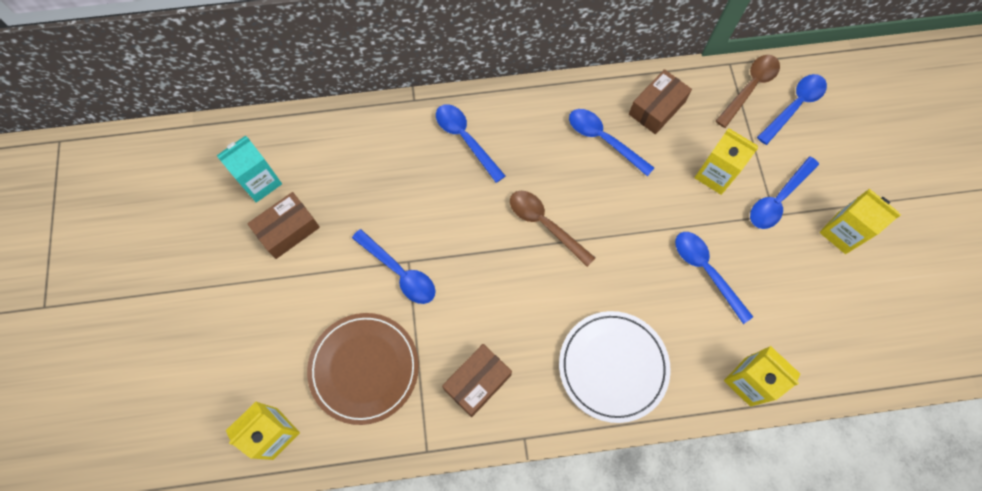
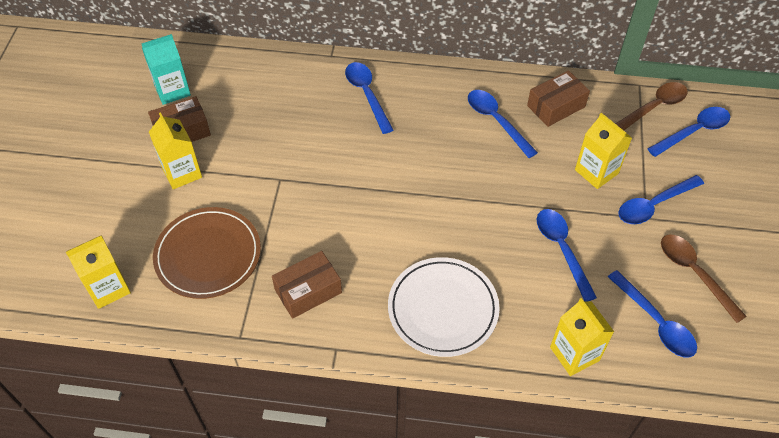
camera: 15 degrees right, 15 degrees down
blue spoon [352,229,436,304] -> blue spoon moved to [608,270,697,358]
brown spoon [510,191,595,267] -> brown spoon moved to [661,235,747,323]
yellow carton [820,189,901,254] -> yellow carton moved to [149,112,202,189]

